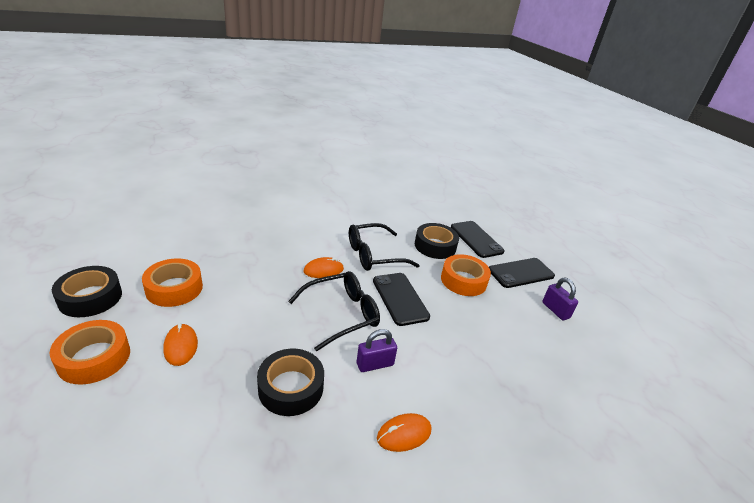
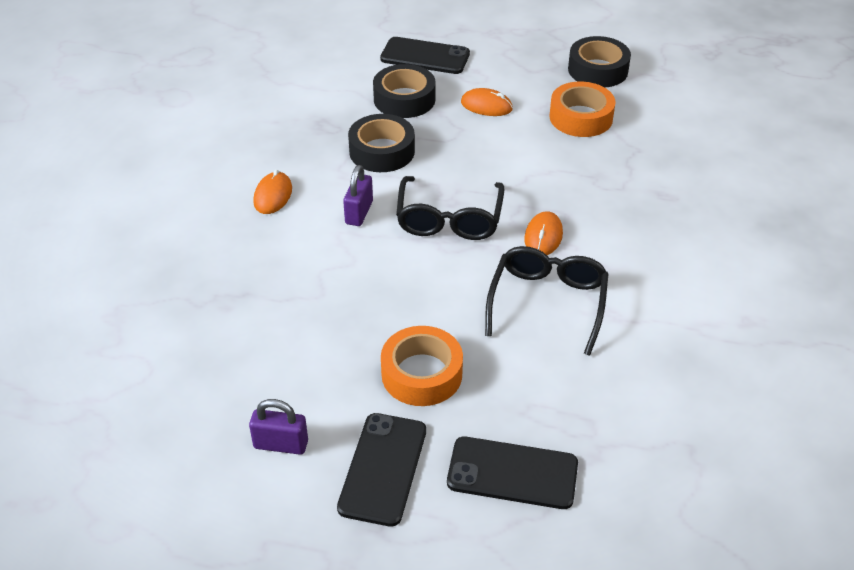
camera: 130 degrees right, 10 degrees up
orange tape [50,320,130,384] -> none
black phone [373,273,430,326] -> black phone moved to [380,37,470,74]
black tape [415,223,459,259] -> black tape moved to [373,64,436,118]

